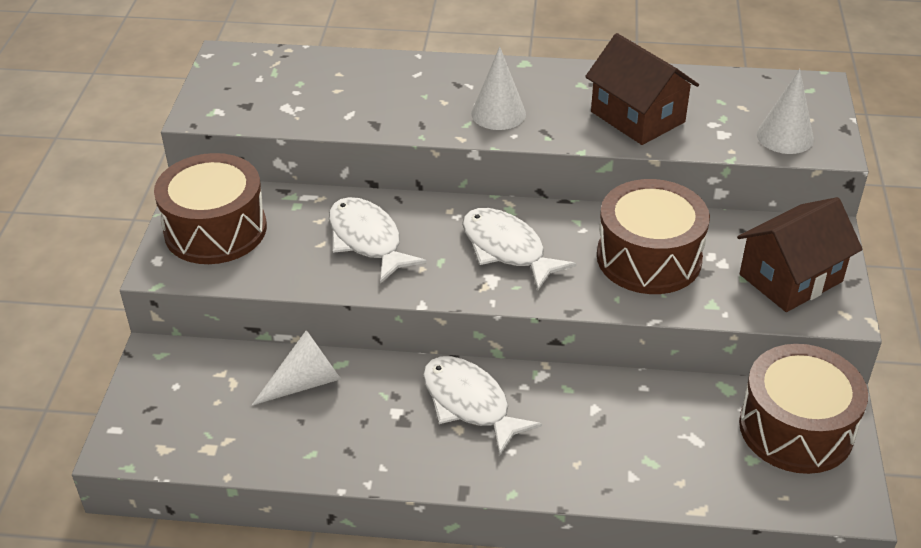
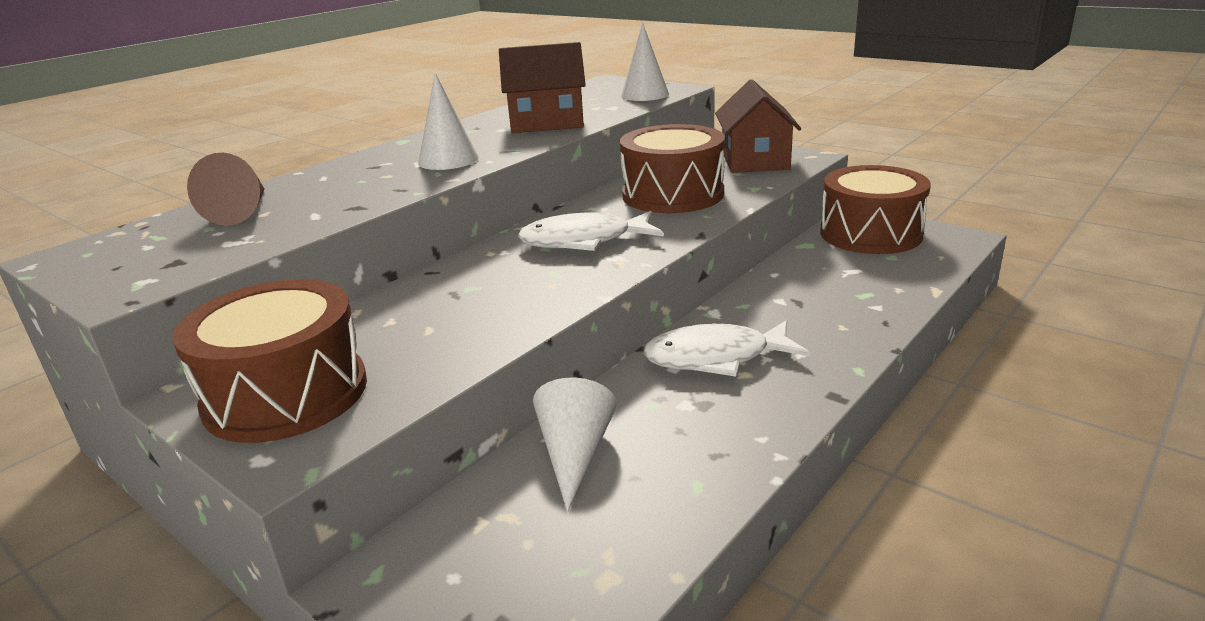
camera: 55 degrees left, 15 degrees down
white fish [329,197,427,284] -> none
none -> brown cone [187,153,265,225]

